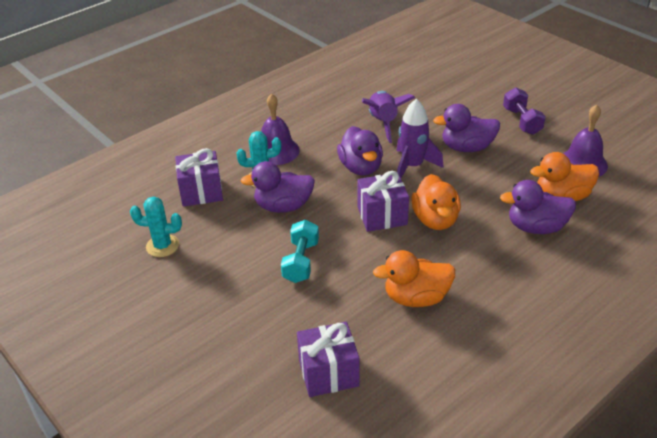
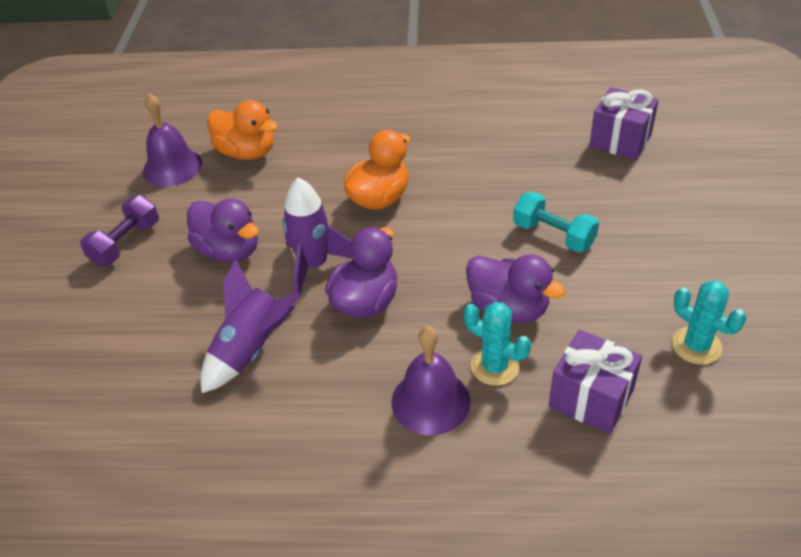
camera: 135 degrees left, 5 degrees up
turquoise dumbbell [281,220,319,283] -> turquoise dumbbell turned 75 degrees clockwise [513,192,599,253]
purple gift [357,171,409,232] -> none
orange duck [373,250,455,307] -> none
purple duck [500,180,576,234] -> none

